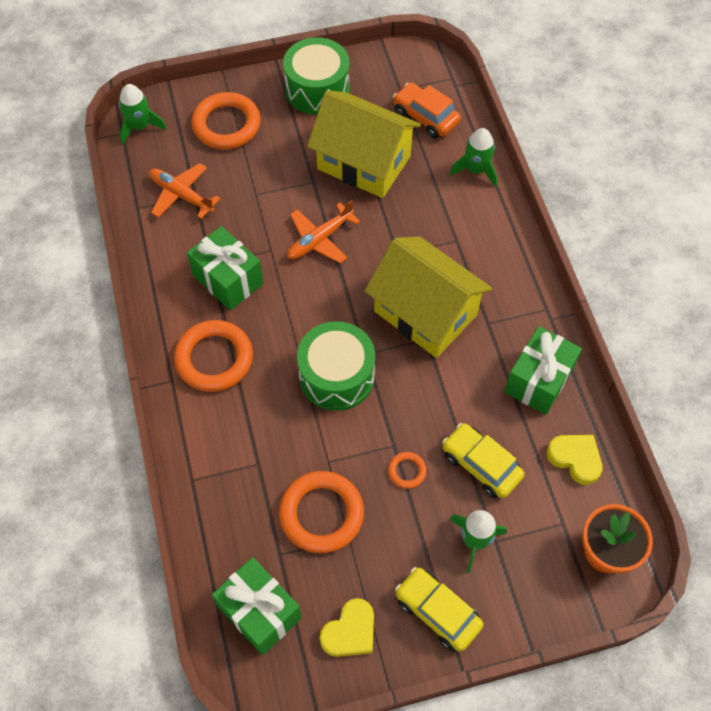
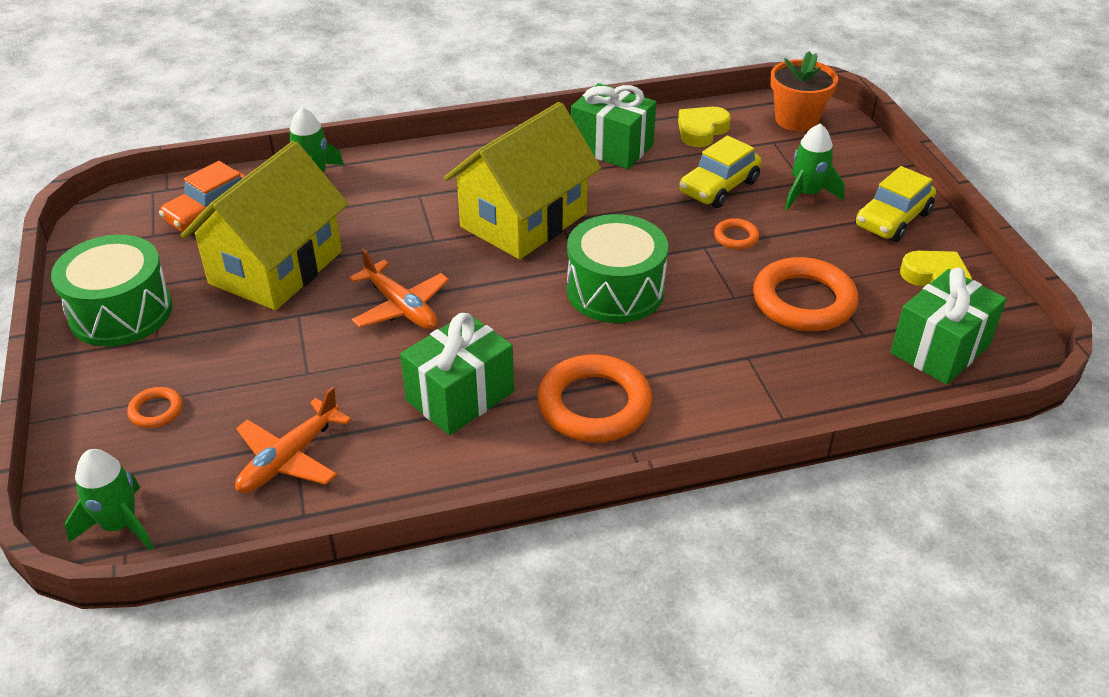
camera: 90 degrees left, 20 degrees down
orange ring [191,92,261,149] -> orange ring [127,387,183,428], size x0.47

